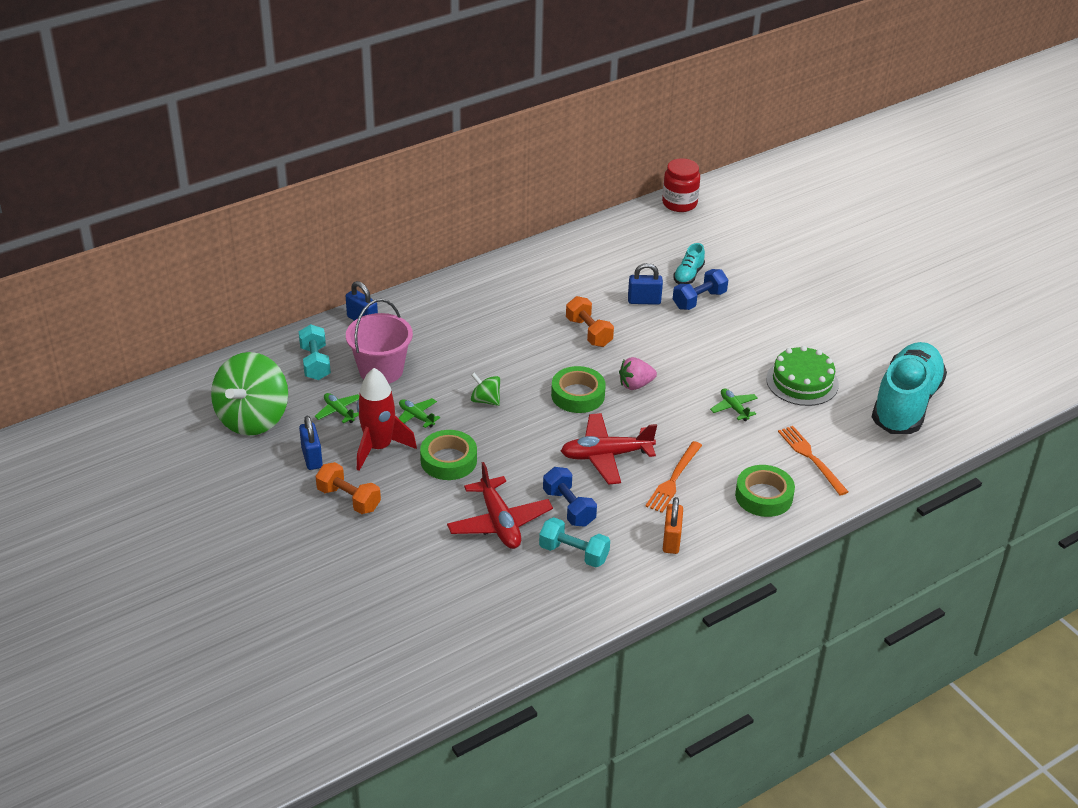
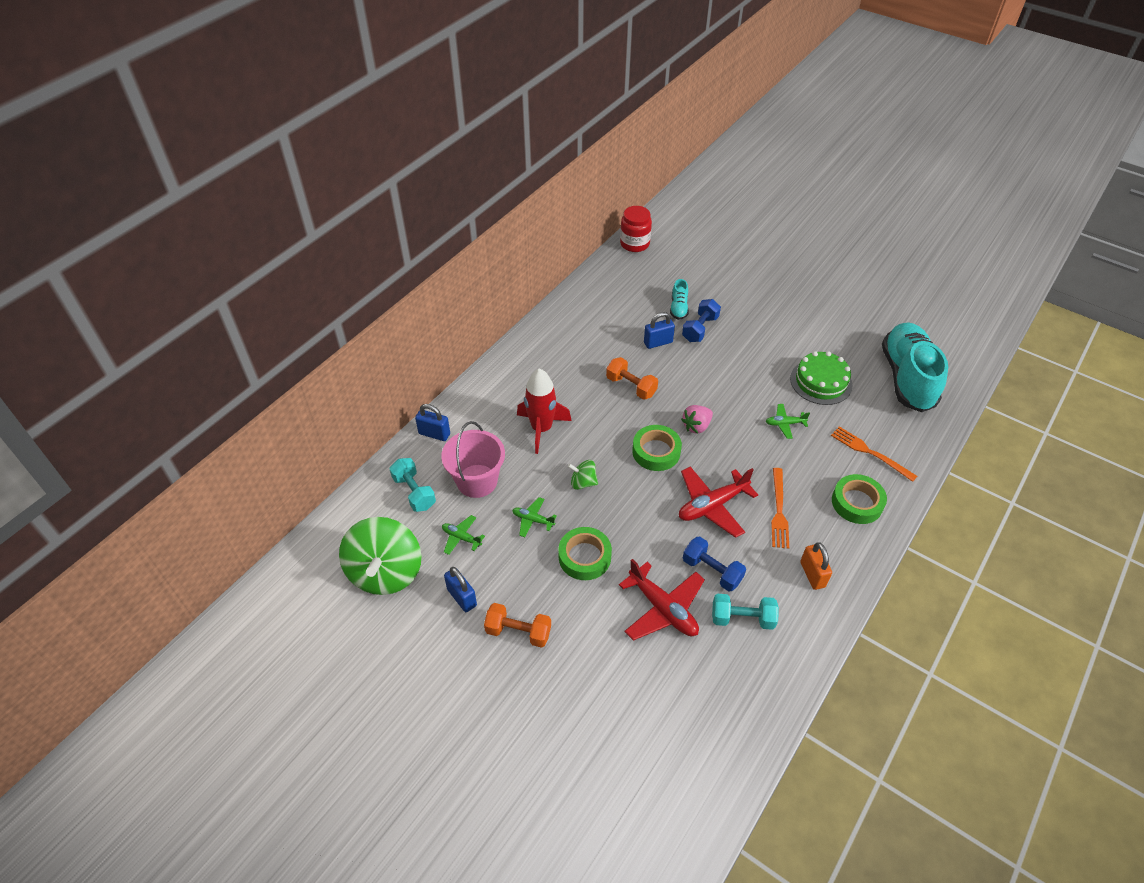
camera: 20 degrees left, 10 degrees up
red rocket [357,368,417,471] -> red rocket moved to [517,368,572,454]
green plane [710,388,758,421] -> green plane turned 45 degrees counterclockwise [766,404,810,439]

